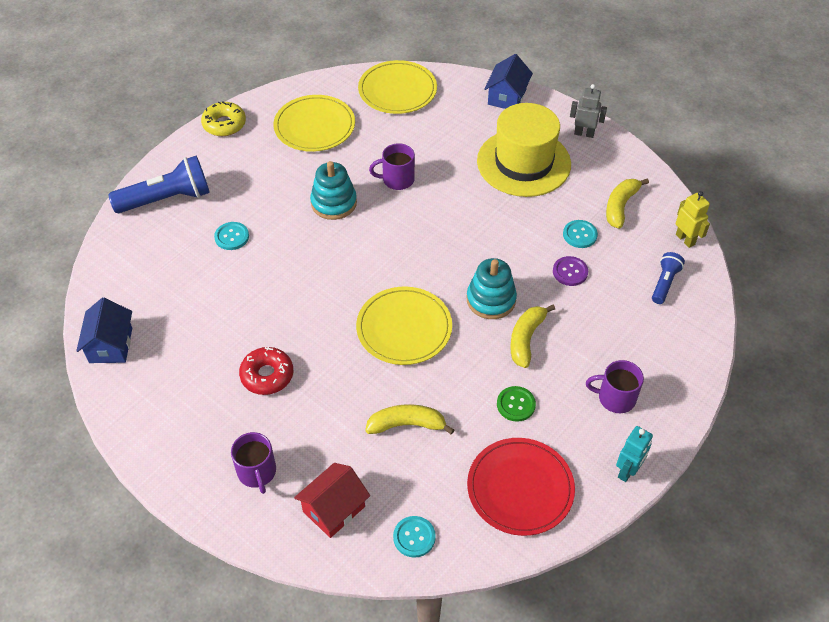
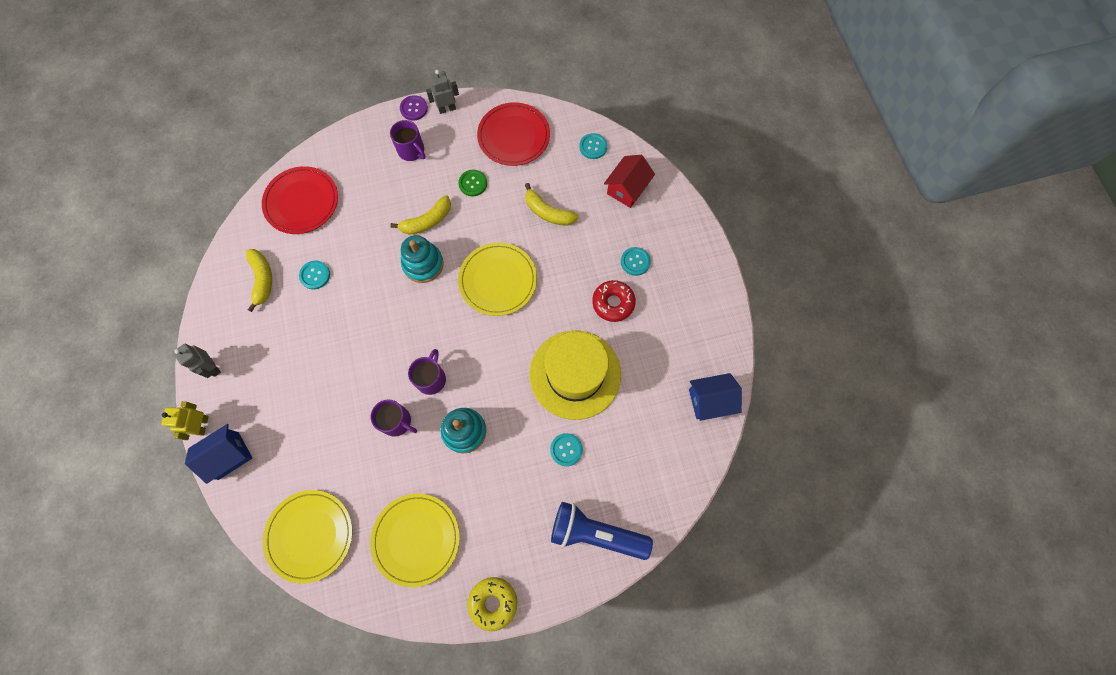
camera: 145 degrees left, 20 degrees up
blue house [76,298,132,363] -> blue house turned 45 degrees clockwise [689,373,742,421]
purple mug [231,432,276,494] -> purple mug moved to [408,349,446,395]
red house [294,463,370,538] -> red house turned 45 degrees counterclockwise [604,155,655,208]
yellow hat [477,103,571,197] -> yellow hat moved to [529,330,621,420]
purple button [553,256,588,286] -> purple button moved to [400,95,428,121]
yellow banana [606,179,649,229] -> yellow banana turned 75 degrees counterclockwise [246,249,272,312]
turquoise robot [616,426,653,482] -> grey robot [426,70,459,114]
blue flashlight [652,252,685,304] -> red plate [262,166,338,234]
yellow robot [676,191,710,248] -> yellow robot moved to [161,401,209,440]
none -> turquoise button [621,247,651,276]

